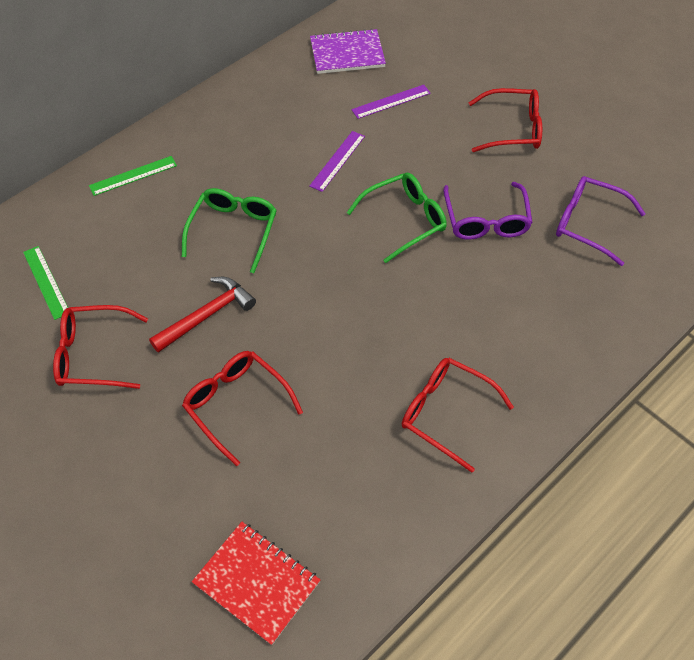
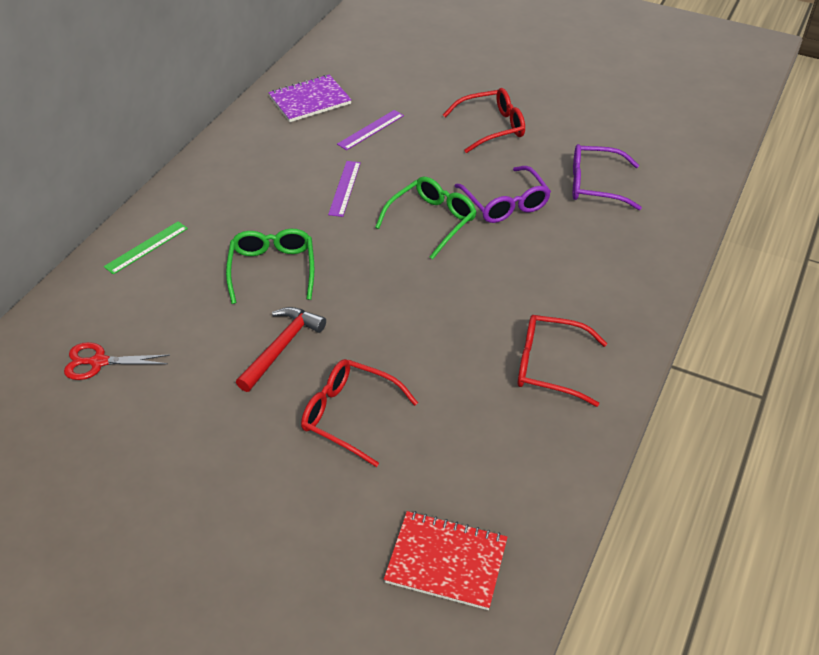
camera: 20 degrees left, 10 degrees down
green ruler [23,246,68,320] -> red scissors [64,342,170,380]
red glasses [53,305,148,389] -> none

